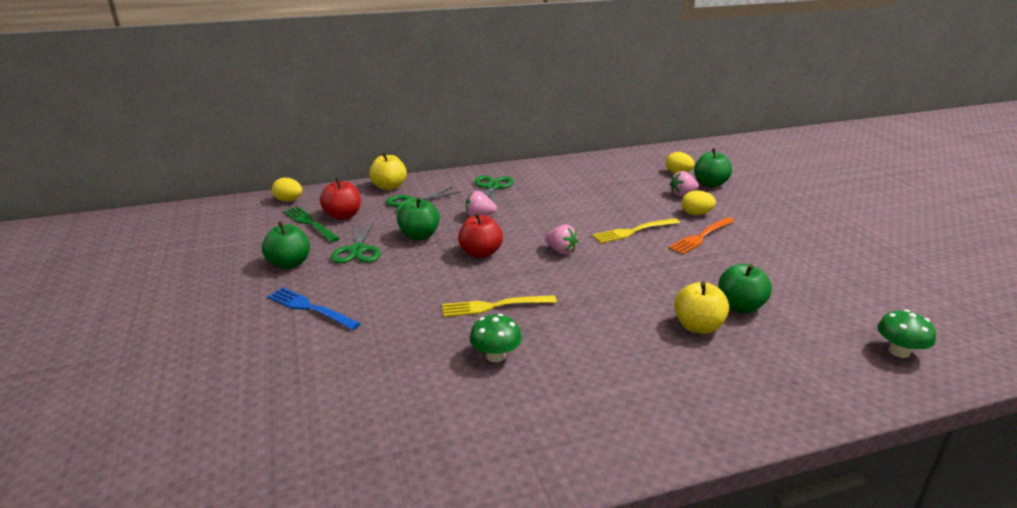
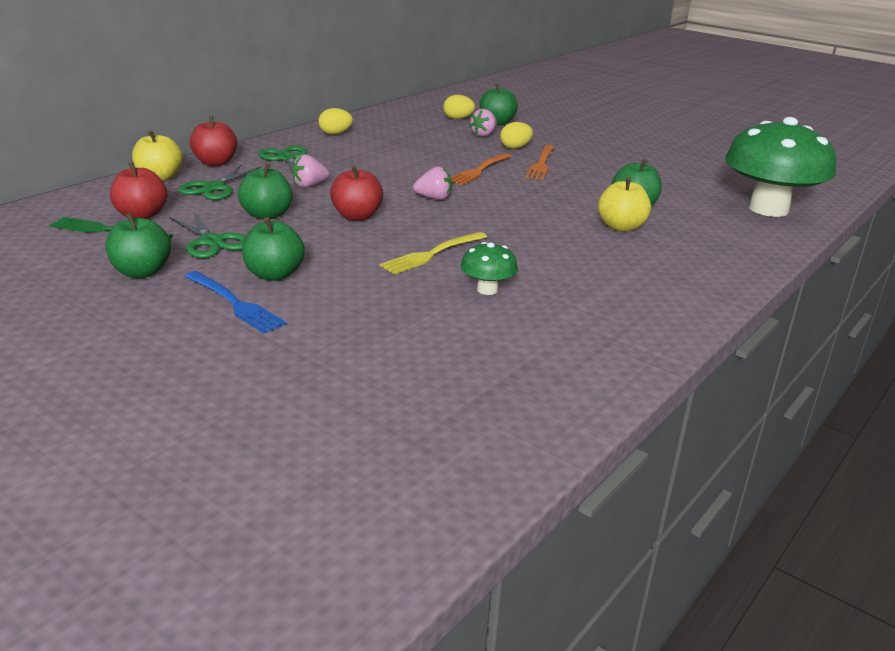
camera: 35 degrees left, 0 degrees up
blue fork [267,287,361,330] -> blue fork turned 135 degrees counterclockwise [185,271,287,333]
yellow egg [272,178,302,201] -> yellow egg moved to [318,108,353,135]
yellow fork [592,218,680,243] -> orange fork [451,153,512,185]
green mushroom [877,310,936,358] -> green mushroom [725,117,836,217], size x2.30
none -> red apple [190,116,237,166]
none -> green apple [242,217,305,281]

